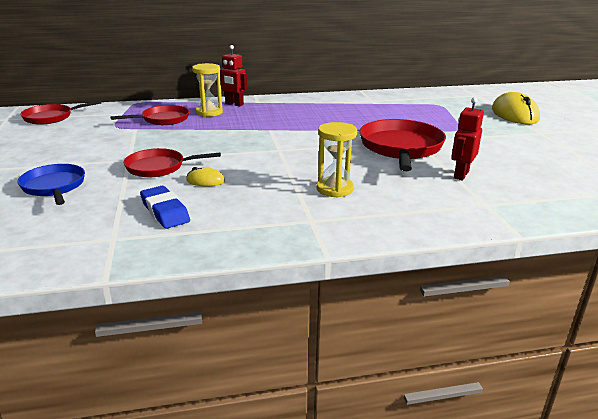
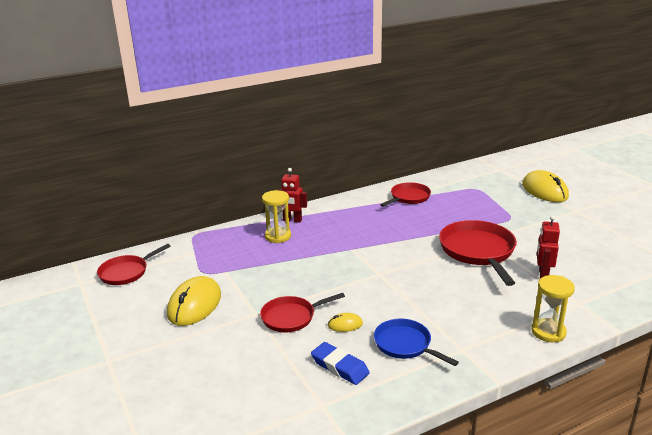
camera: 15 degrees left, 0 degrees up
blue pan [17,164,85,205] -> blue pan moved to [374,319,459,366]
red pan [110,105,189,125] -> red pan moved to [380,182,431,207]
yellow hourglass [317,122,357,198] -> yellow hourglass moved to [532,275,575,342]
none -> yellow mouse [167,276,221,326]

